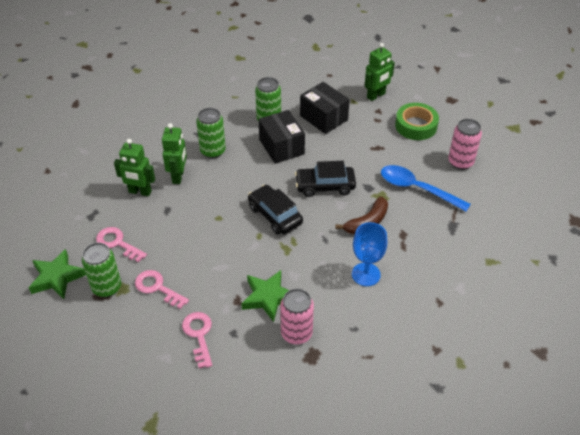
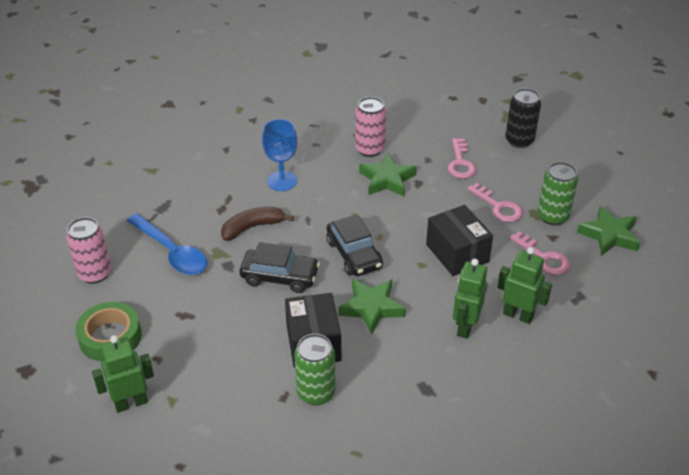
camera: 165 degrees left, 5 degrees down
green can [196,108,226,158] -> none
black box [300,82,350,134] -> black box moved to [426,205,493,276]
none -> green star [338,279,406,335]
none -> black can [505,88,541,148]

